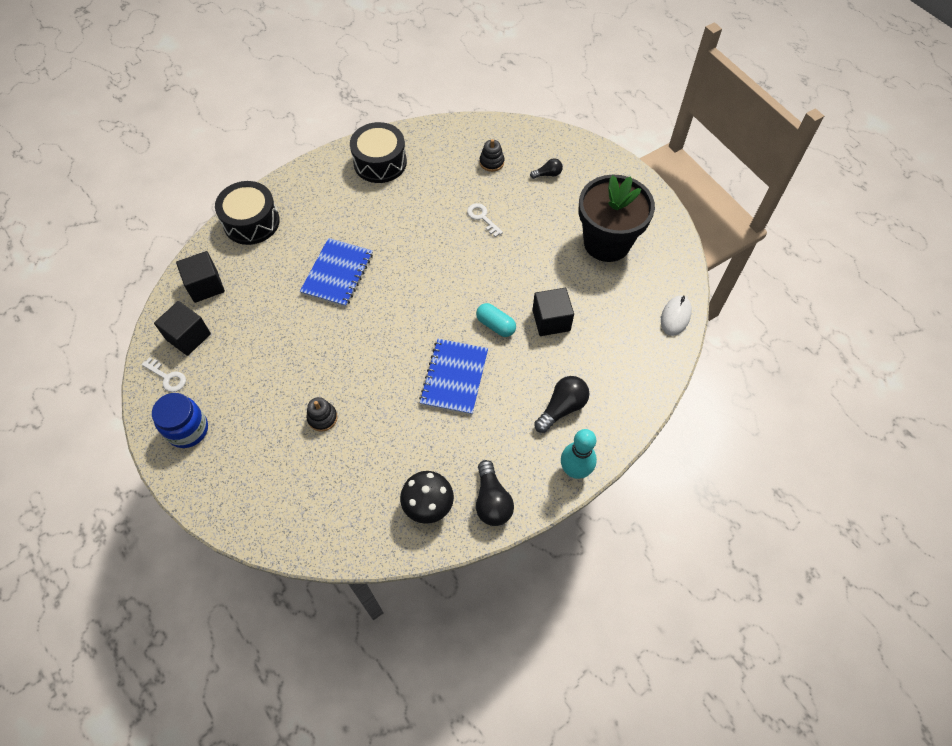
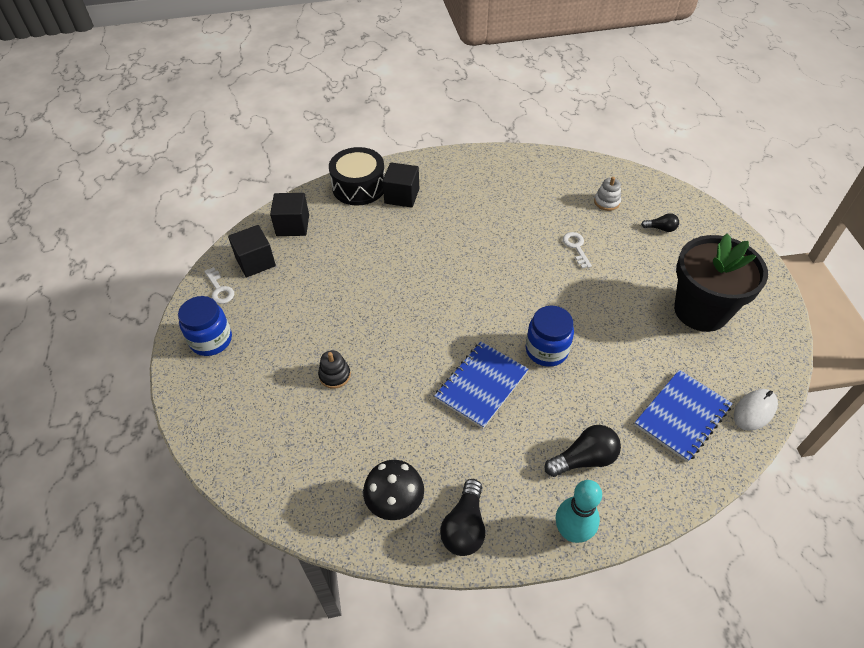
camera: 25 degrees right, 10 degrees down
blue notebook [300,238,373,307] -> blue notebook moved to [634,370,733,462]
black drum [350,122,407,183] -> none
turquoise capsule [476,303,516,337] -> blue jar [526,306,574,367]
black stacking toy [480,139,504,172] -> white stacking toy [594,177,621,211]
black cube [532,288,574,336] -> black cube moved to [382,162,419,208]

